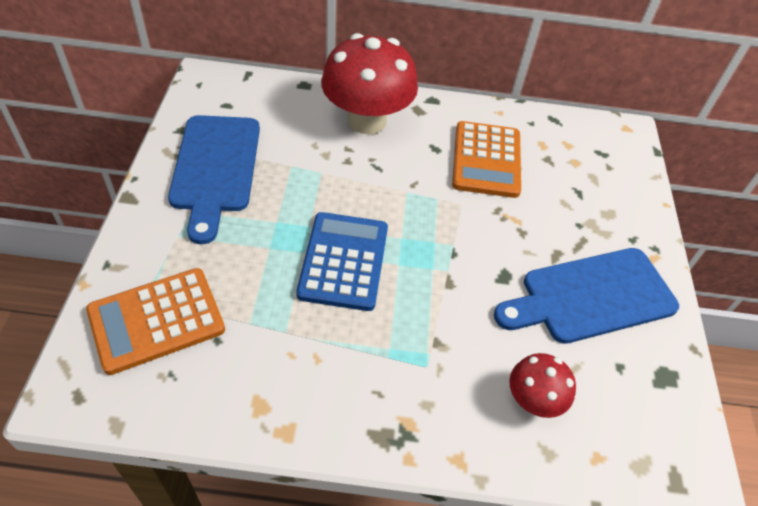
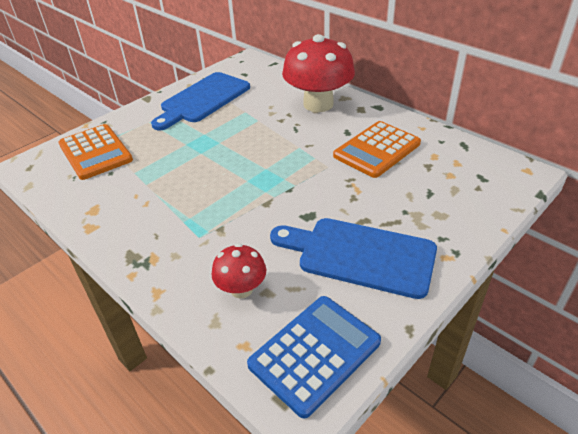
camera: 45 degrees right, 10 degrees down
orange calculator [86,268,225,375] -> orange calculator turned 135 degrees counterclockwise [58,124,133,180]
blue calculator [296,212,388,311] -> blue calculator moved to [247,296,381,419]

